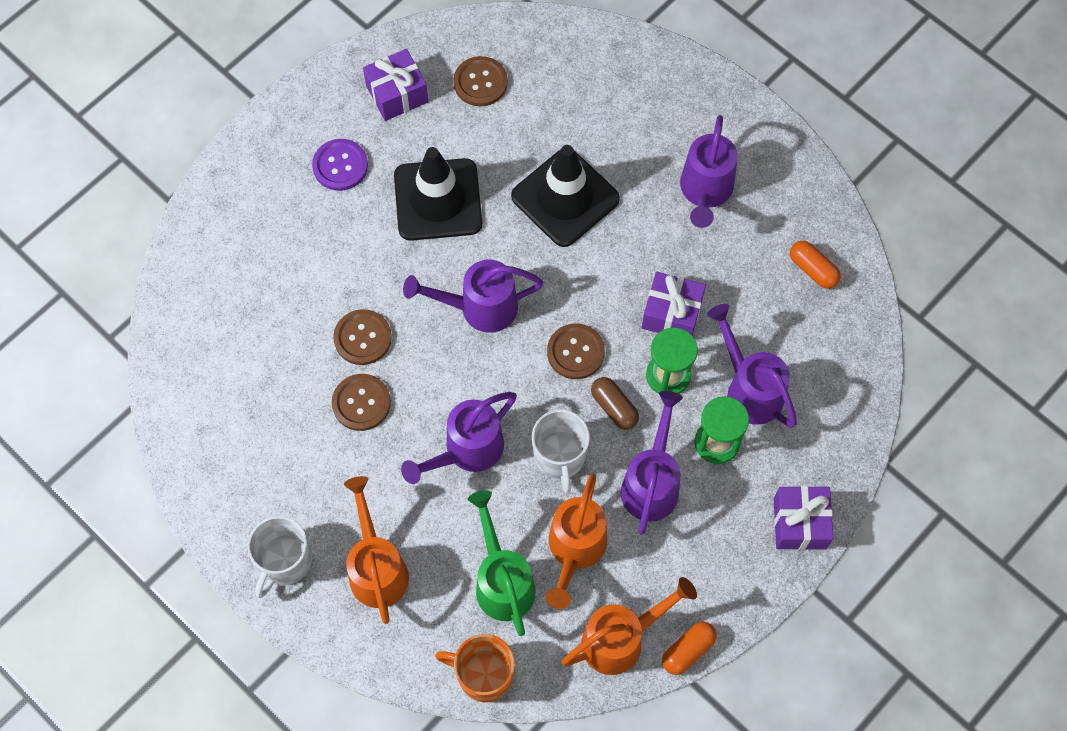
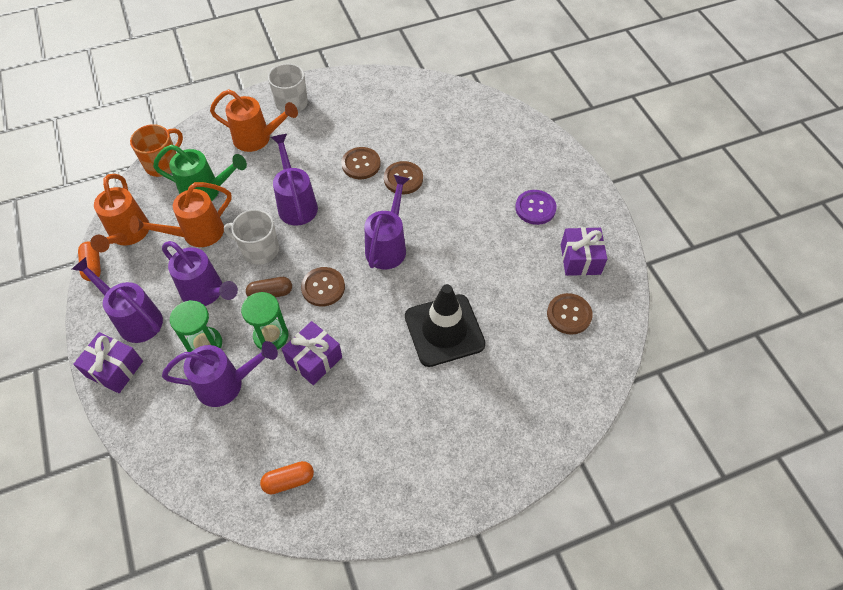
camera: 115 degrees right, 10 degrees down
black traffic cone [394,147,482,241] -> none
orange watering can [546,474,607,609] -> orange watering can turned 75 degrees counterclockwise [130,182,232,247]
purple watering can [680,115,738,228] -> purple watering can moved to [71,257,163,343]

